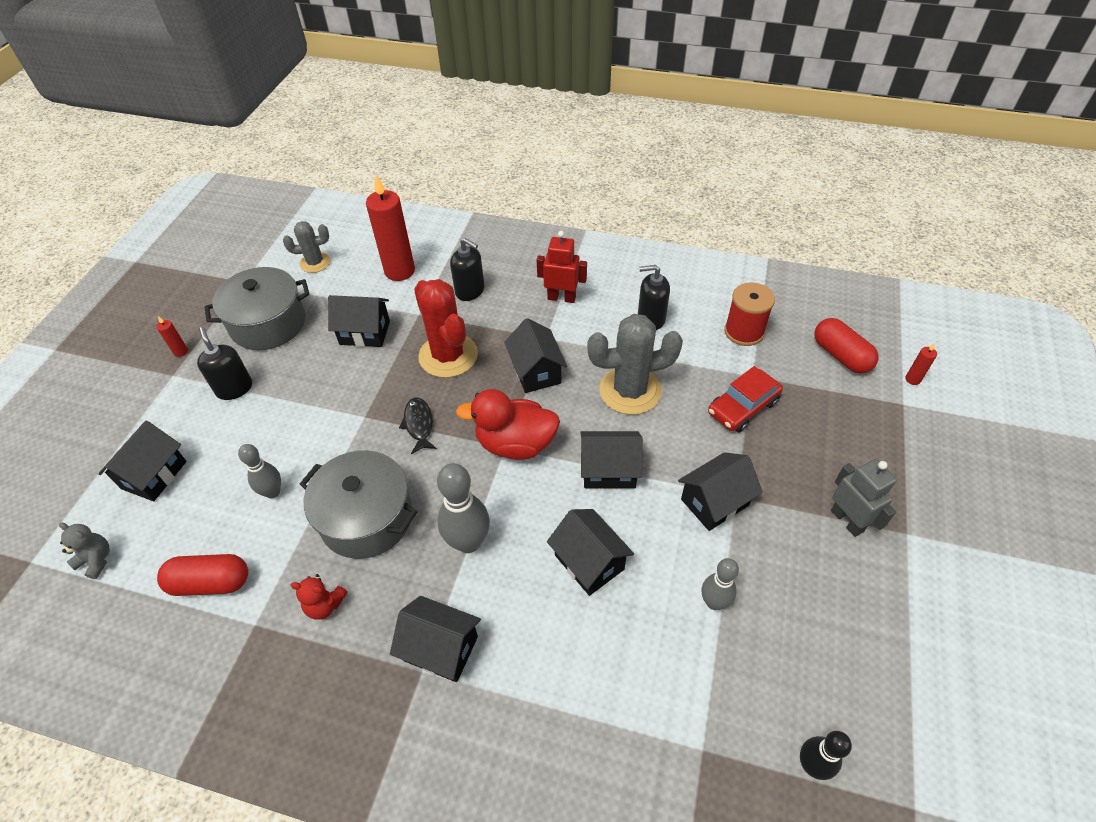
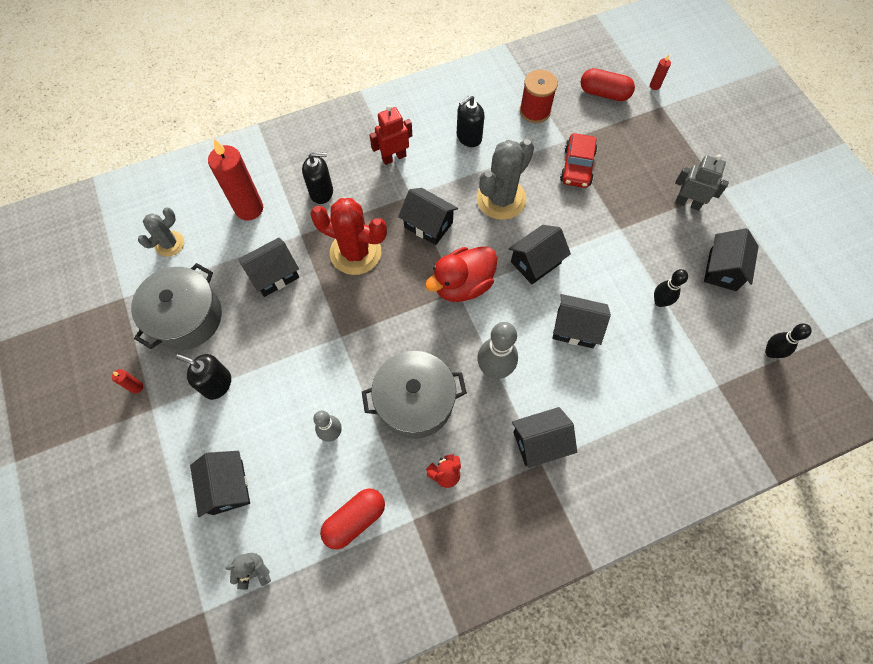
camera: 40 degrees left, 15 degrees up
black fish [399,398,437,454] -> none
black house [678,452,763,531] -> black house moved to [704,228,759,291]
grey bowling pin [701,558,739,610] -> black bowling pin [654,269,688,307]

